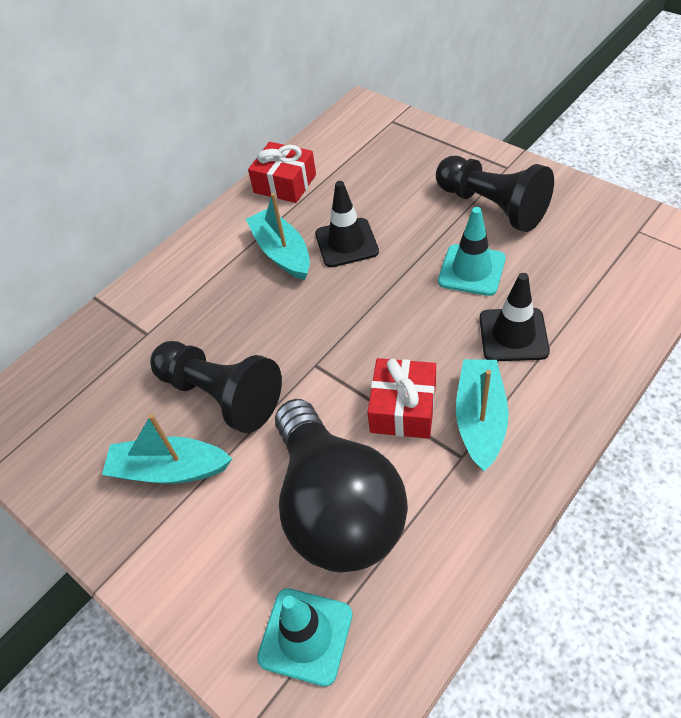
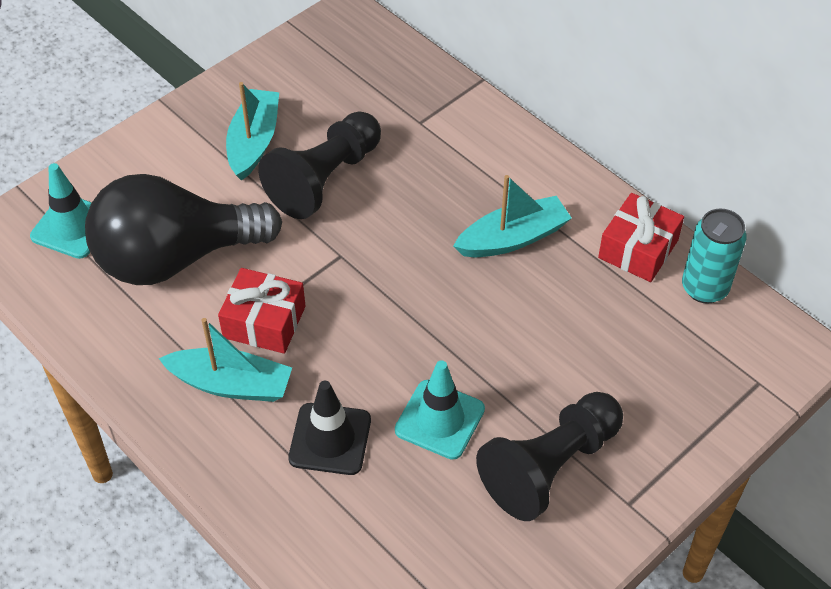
camera: 90 degrees right, 0 degrees up
black traffic cone [315,181,379,267] -> none
none -> turquoise can [682,208,747,304]

